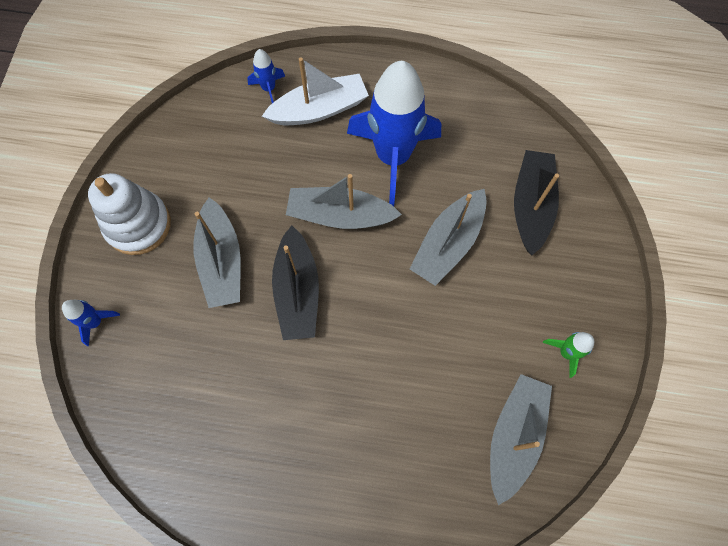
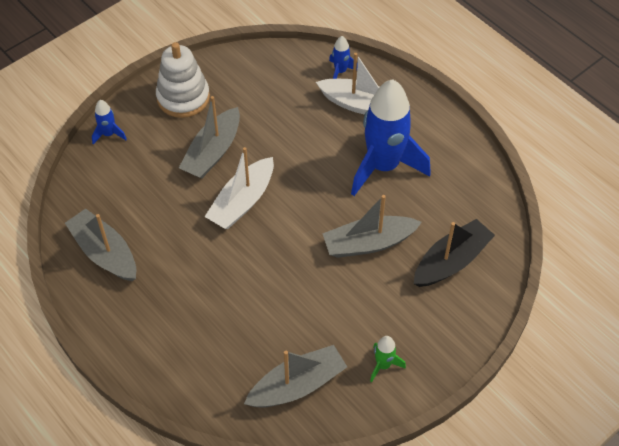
camera: 40 degrees right, 15 degrees down
black boat [272,225,319,340] -> white boat [205,147,274,229]
grey boat [286,174,402,229] -> grey boat moved to [65,209,136,281]

